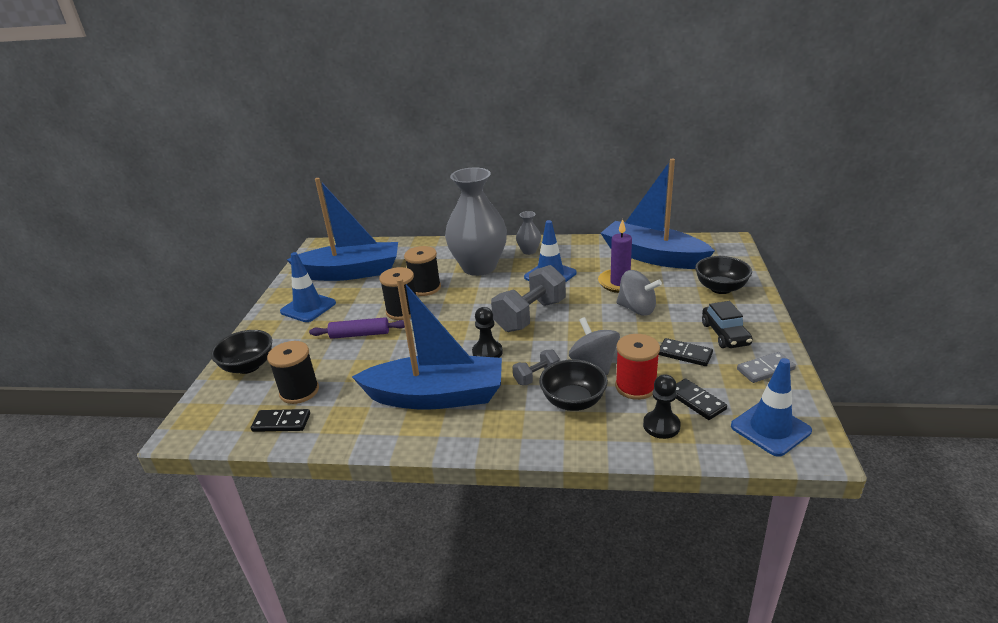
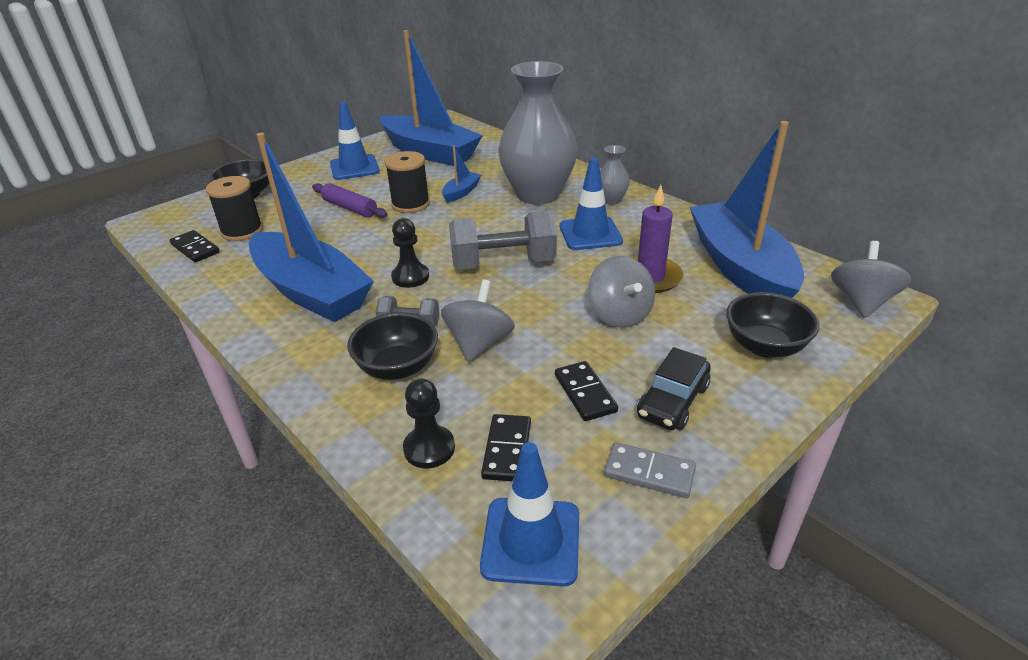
camera: 40 degrees right, 5 degrees up
black spool [404,246,441,296] -> blue boat [442,145,481,203]
red spool [615,334,660,400] -> none
none -> grey spinning top [831,241,911,318]

